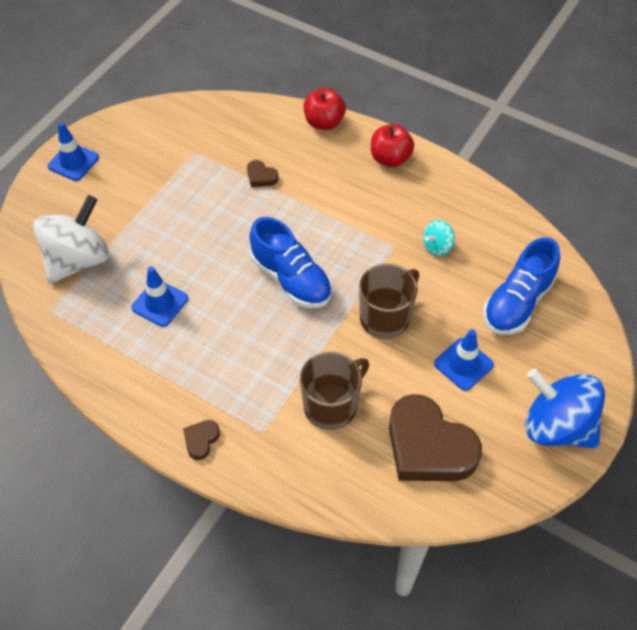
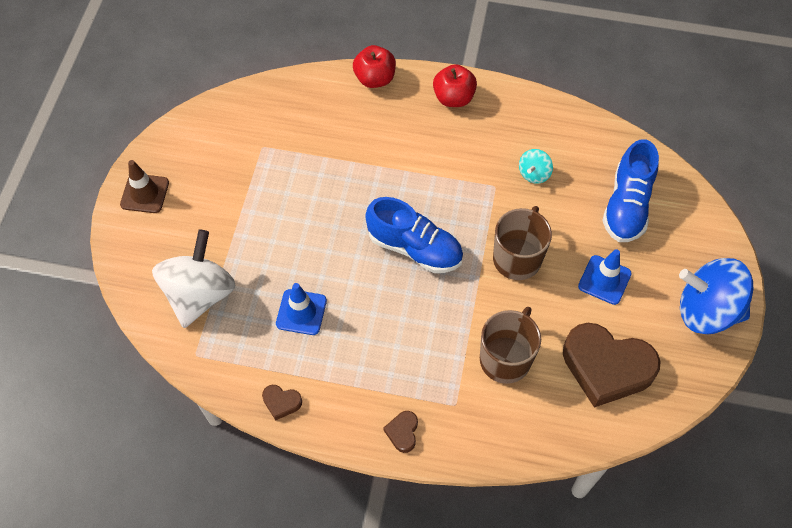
camera: 20 degrees left, 5 degrees up
blue traffic cone [47,122,99,181] -> brown traffic cone [120,160,169,213]
brown heart [247,160,278,187] -> brown heart moved to [262,385,302,420]

